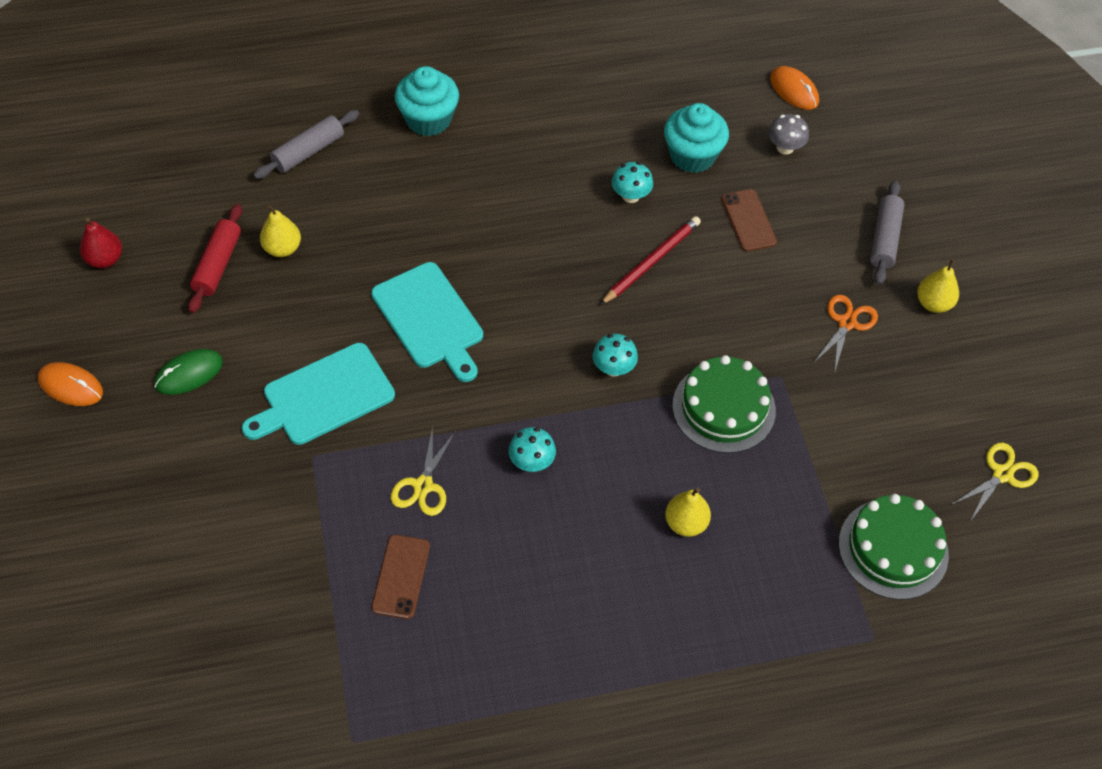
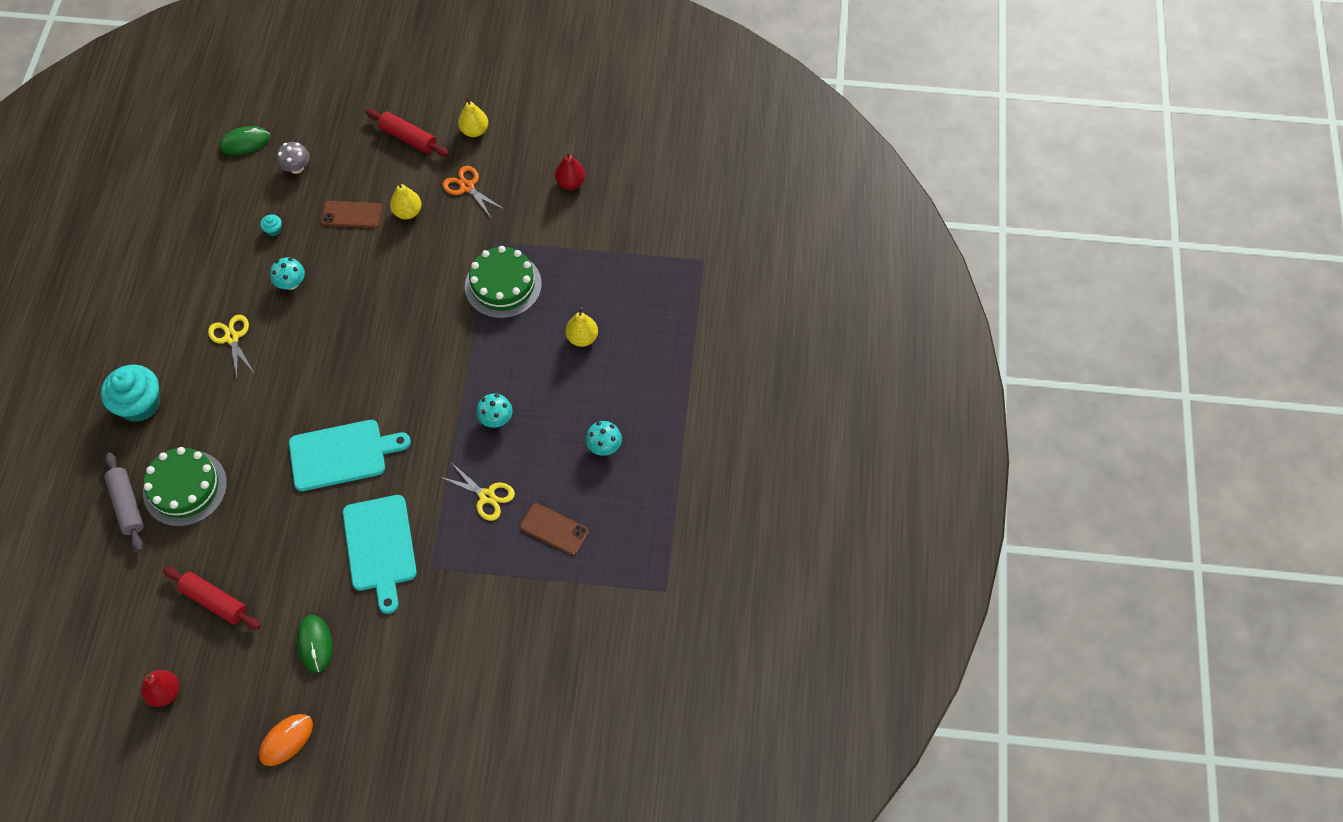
camera: 70 degrees left, 5 degrees up
yellow pear [260,205,301,257] -> yellow pear moved to [390,182,422,219]
turquoise mushroom [592,334,638,377] -> turquoise mushroom moved to [586,421,622,456]
red pencil [600,216,701,305] -> none
turquoise cupcake [664,103,729,173] -> turquoise cupcake [260,215,282,236], size x0.40
orange mouse [770,66,819,110] -> green mouse [219,126,270,155]
green cake [839,494,949,600] -> green cake moved to [143,447,227,527]
grey rolling pin [870,181,905,285] -> red rolling pin [366,109,449,156]
yellow scissors [951,443,1039,522] -> yellow scissors moved to [208,315,255,378]
none -> red pear [555,152,585,190]

